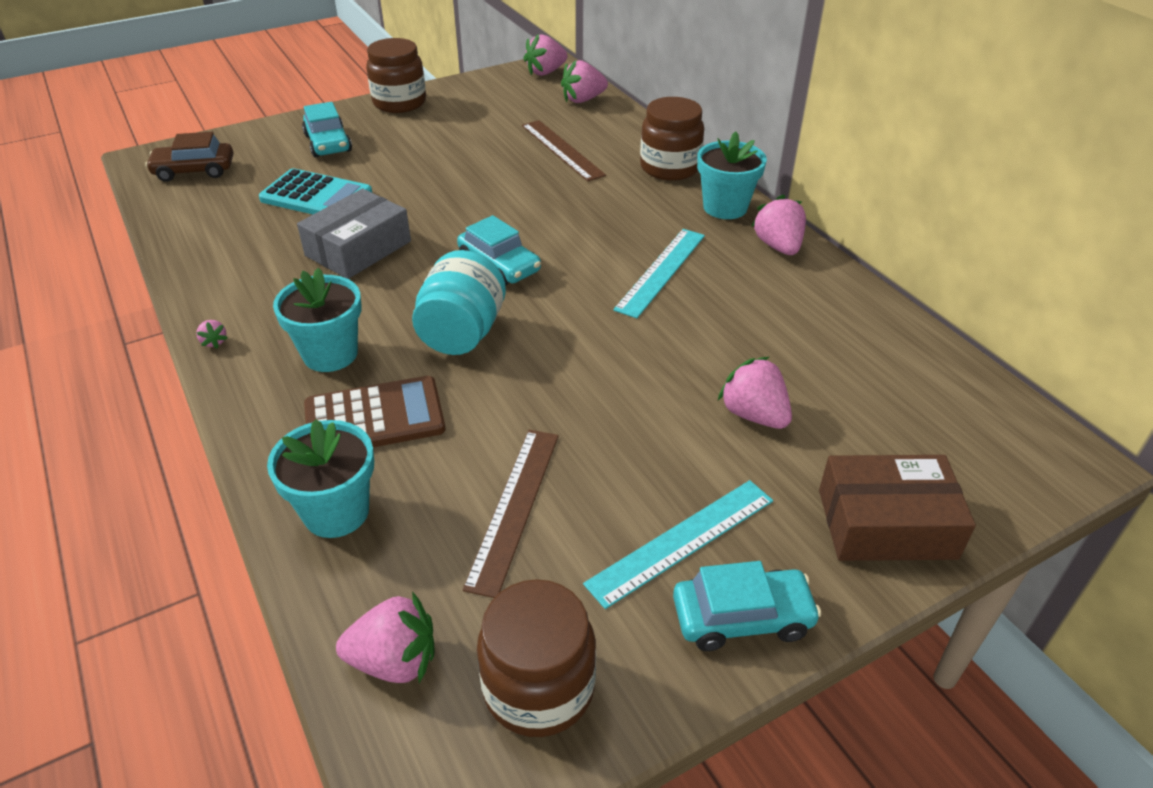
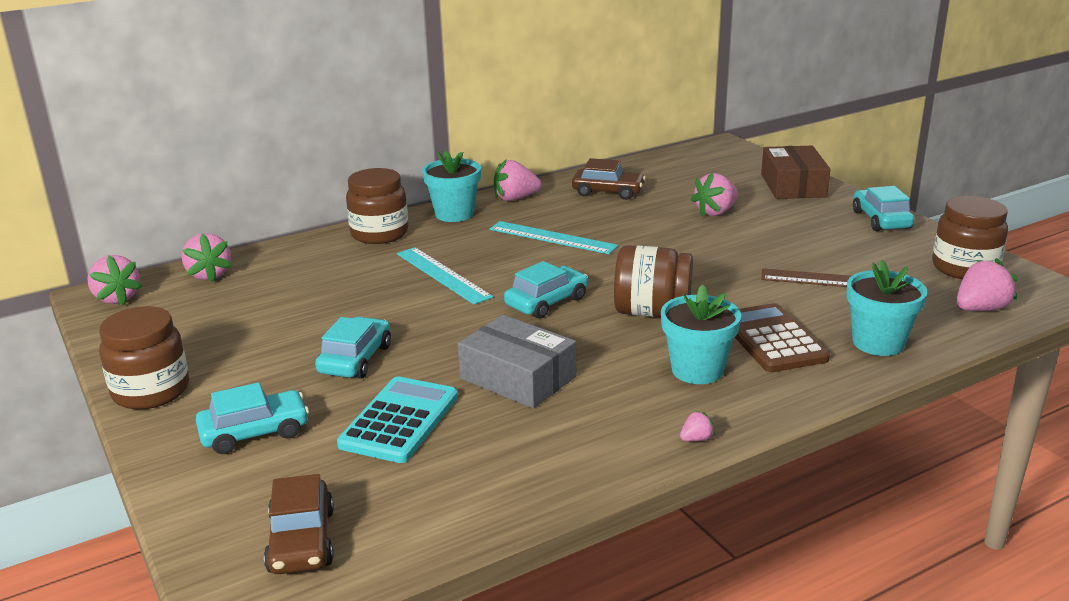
camera: 90 degrees left, 15 degrees down
pink strawberry [336,592,435,683] -> pink strawberry turned 60 degrees clockwise [957,258,1018,311]
turquoise jar [412,250,506,355] -> brown jar [614,245,693,317]
brown ruler [522,120,606,181] -> none
turquoise ruler [583,480,773,609] -> turquoise ruler moved to [397,247,493,305]
none -> turquoise car [315,317,391,379]
none -> brown car [572,158,646,200]

